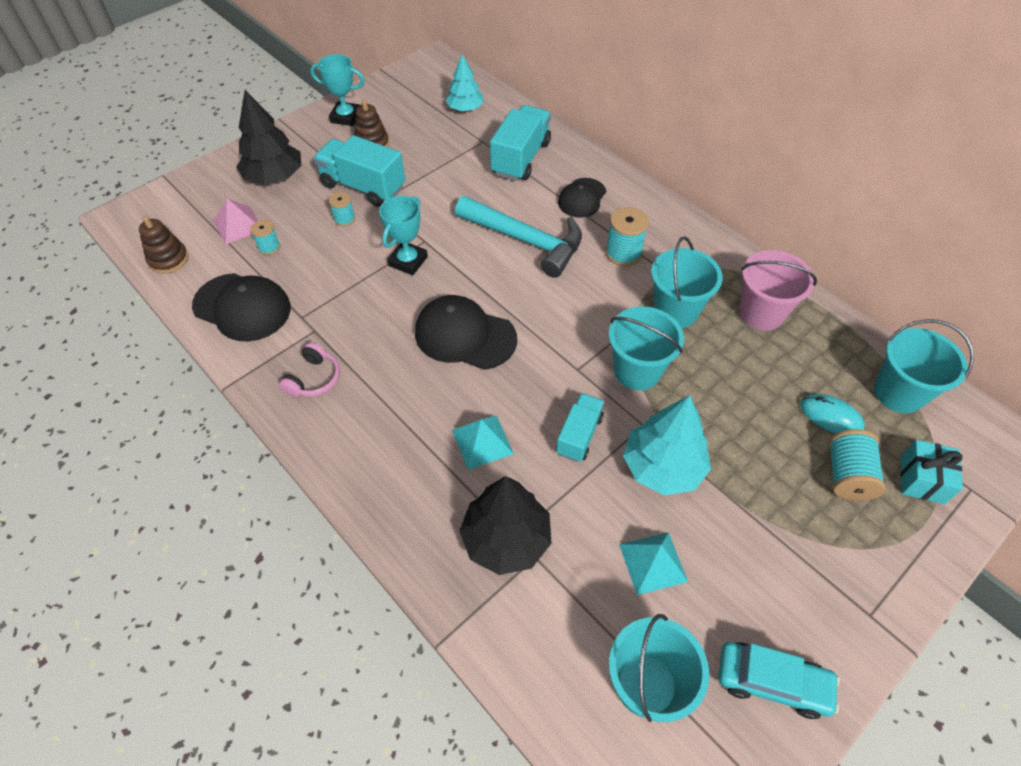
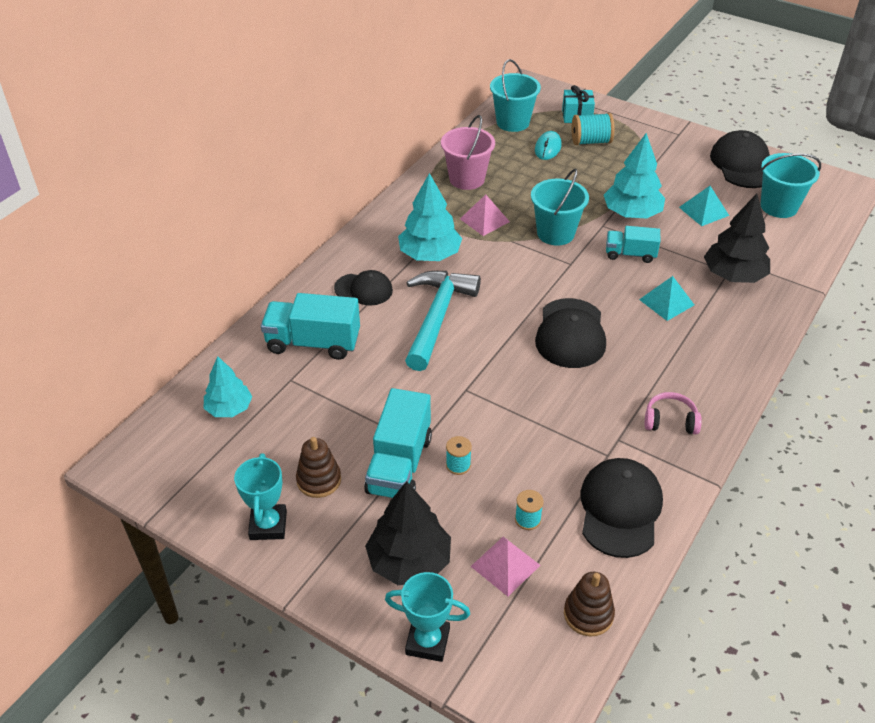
camera: 105 degrees left, 10 degrees down
turquoise trophy [379,196,428,275] -> turquoise trophy moved to [385,572,470,662]
turquoise spool [605,207,649,266] -> turquoise tree [398,173,462,261]
turquoise bucket [651,236,723,328] -> pink pyramid [460,195,510,236]
turquoise car [718,642,840,719] -> black cap [710,130,770,188]

